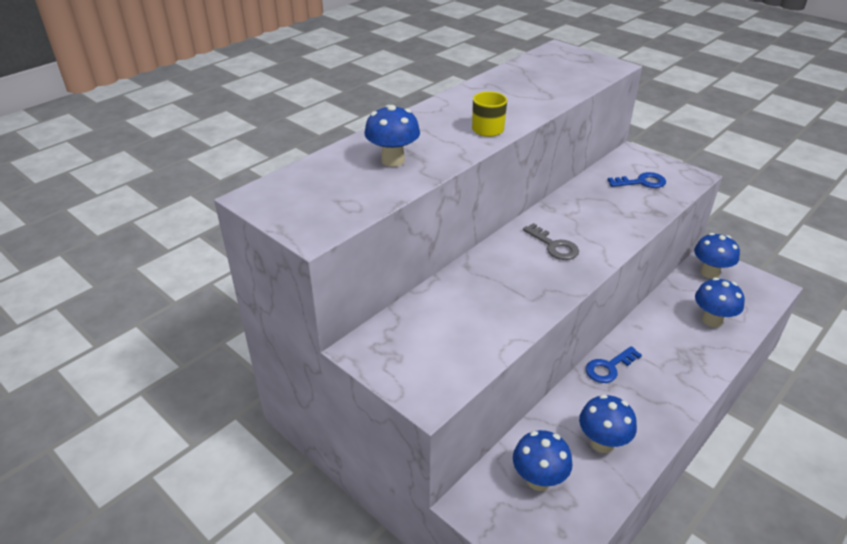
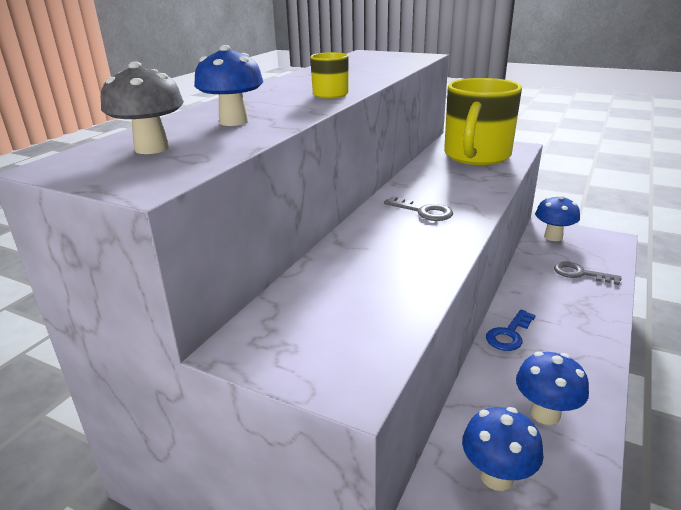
camera: 15 degrees left, 10 degrees down
blue key [608,172,666,188] -> yellow mug [444,78,522,165]
blue mushroom [695,278,745,327] -> grey key [554,262,621,285]
none -> grey mushroom [101,61,184,154]

